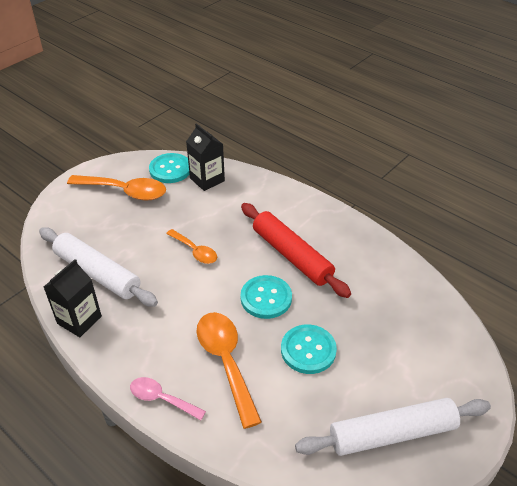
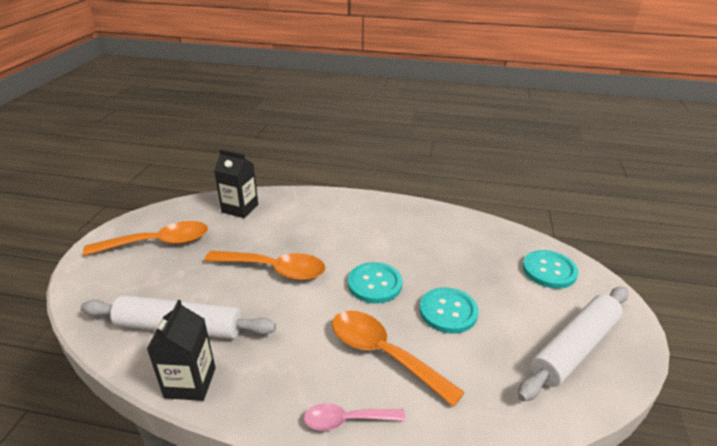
camera: 30 degrees left, 10 degrees down
turquoise button [149,153,190,183] -> turquoise button moved to [522,250,578,289]
orange spoon [166,229,217,264] -> orange spoon [204,251,326,281], size x1.69
red rolling pin [241,203,351,298] -> none

